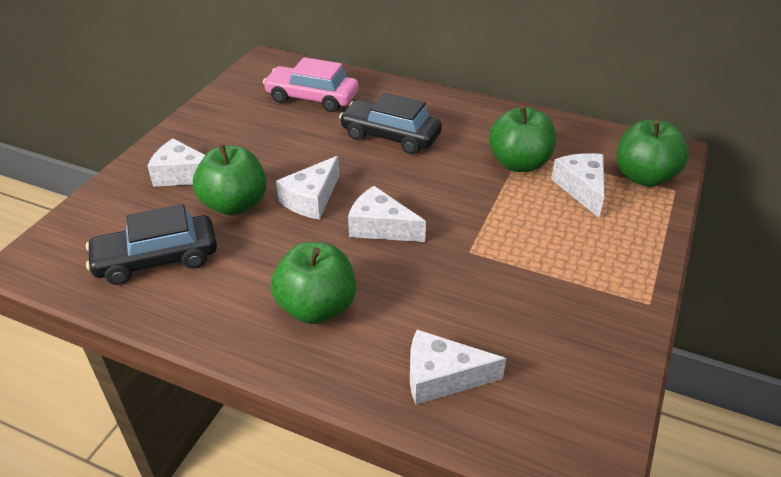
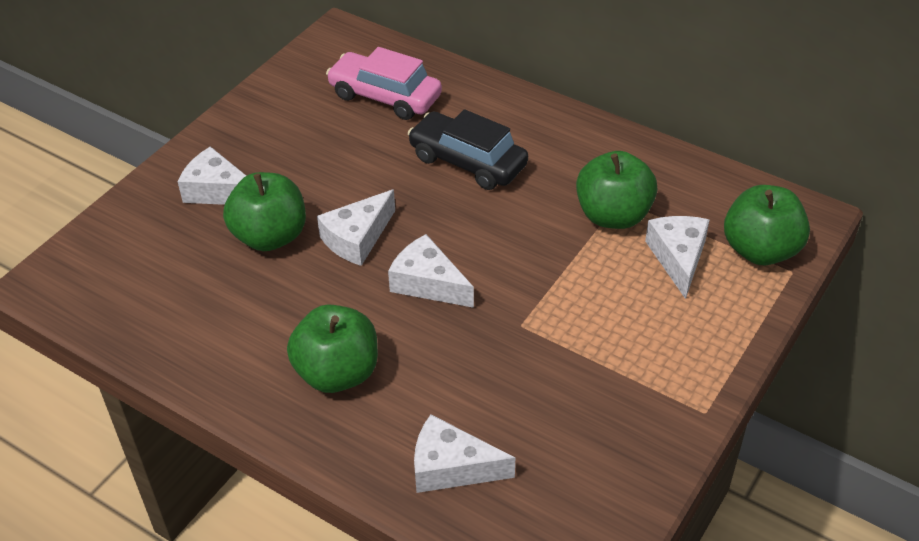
camera: 10 degrees right, 5 degrees up
black car [86,204,217,285] -> none

